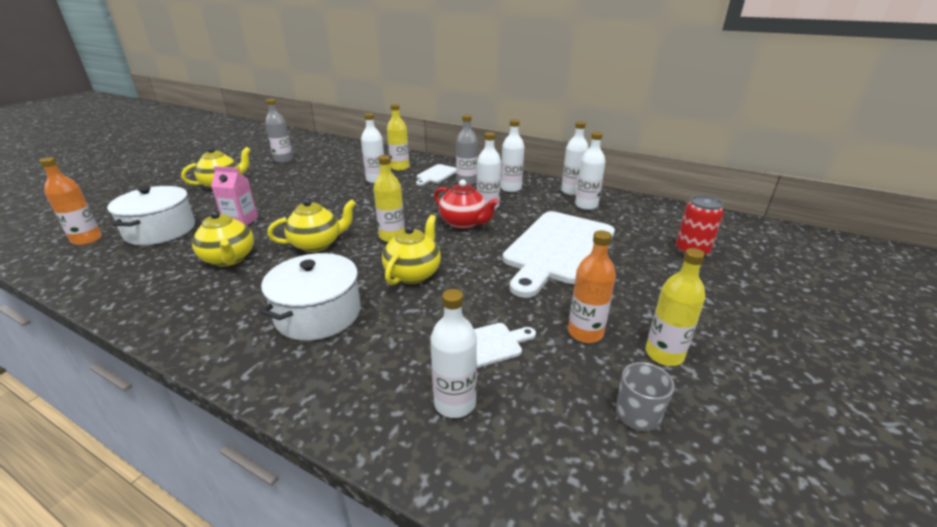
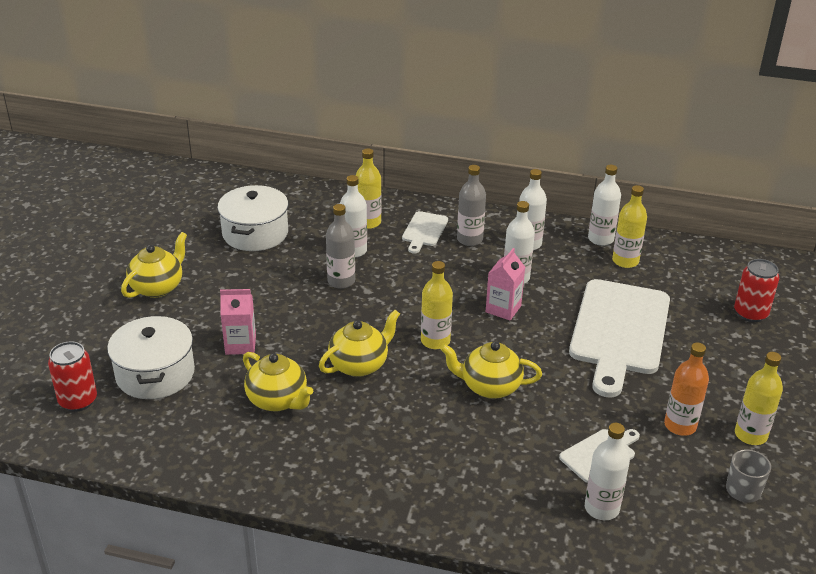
camera: 15 degrees left, 5 degrees up
orange bottle [39,157,102,245] -> red can [48,341,97,412]
white pot [260,253,361,341] -> white pot moved to [217,185,288,251]
grey bottle [265,99,293,163] -> grey bottle moved to [326,204,355,289]
yellow teapot [382,215,441,285] -> yellow teapot turned 90 degrees counterclockwise [440,342,542,399]
red teapot [434,179,499,229] -> pink carton [486,248,525,321]
white bottle [575,132,606,210] -> yellow bottle [612,185,647,268]

